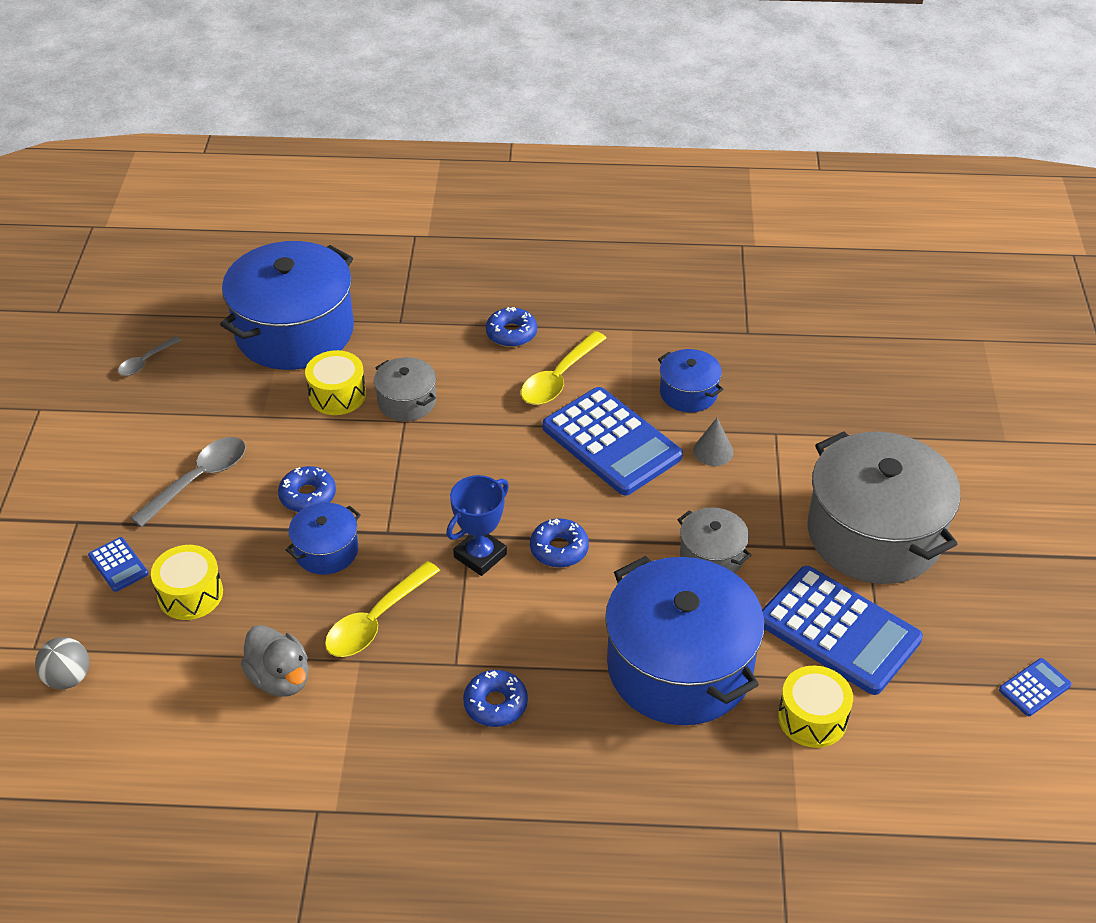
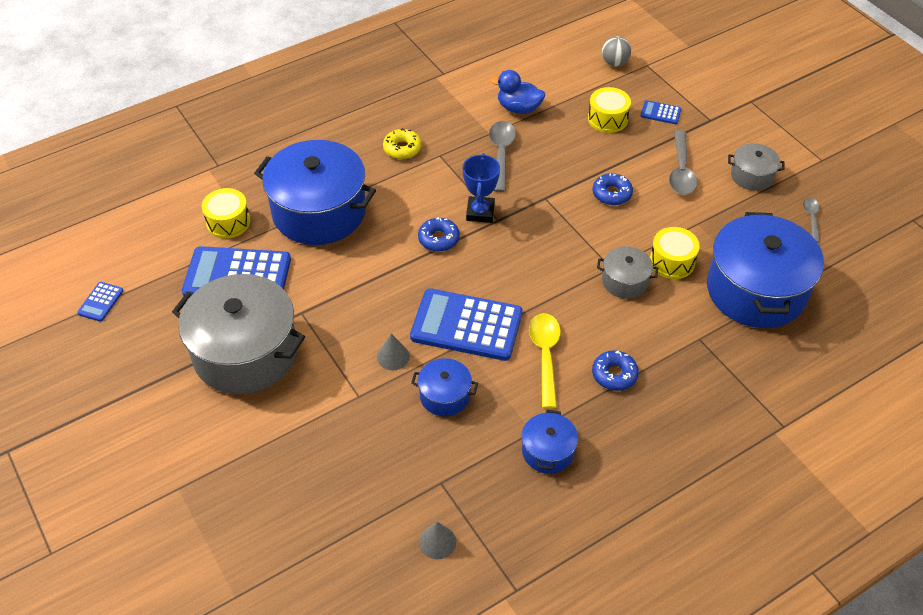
camera: 145 degrees right, 5 degrees up
grey duck [241,625,309,697] -> blue duck [490,70,545,114]
blue pot [286,503,361,575] -> blue pot moved to [522,410,578,474]
yellow spoon [325,561,440,657] -> grey spoon [489,121,516,192]
blue donut [463,670,528,727] -> yellow donut [383,128,422,159]
grey pot [678,507,752,573] -> grey pot moved to [728,143,785,191]
none -> grey cone [419,522,456,559]

